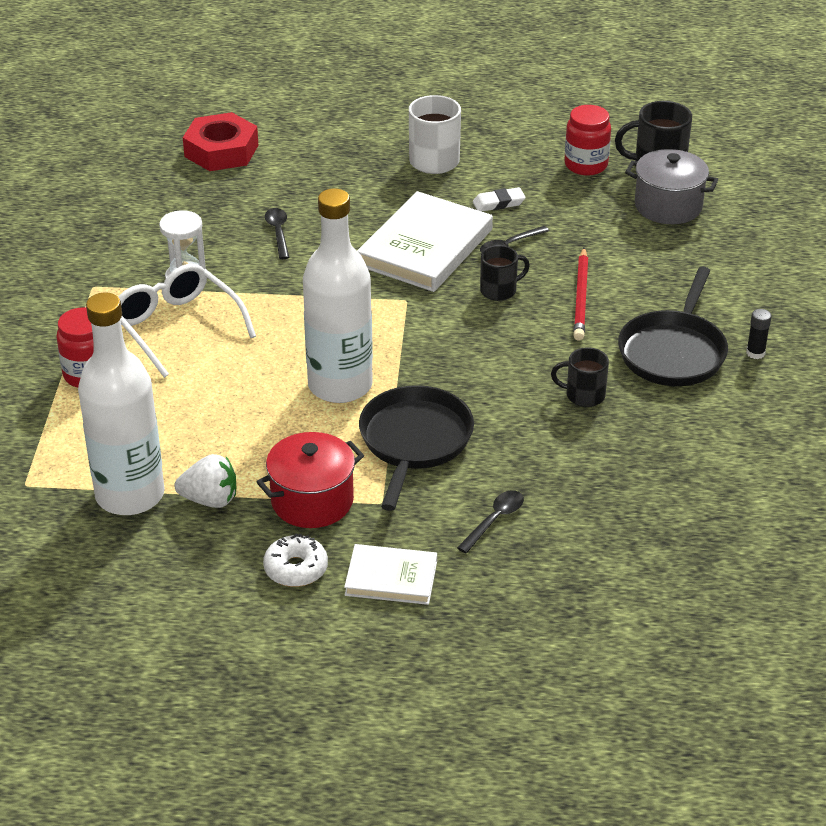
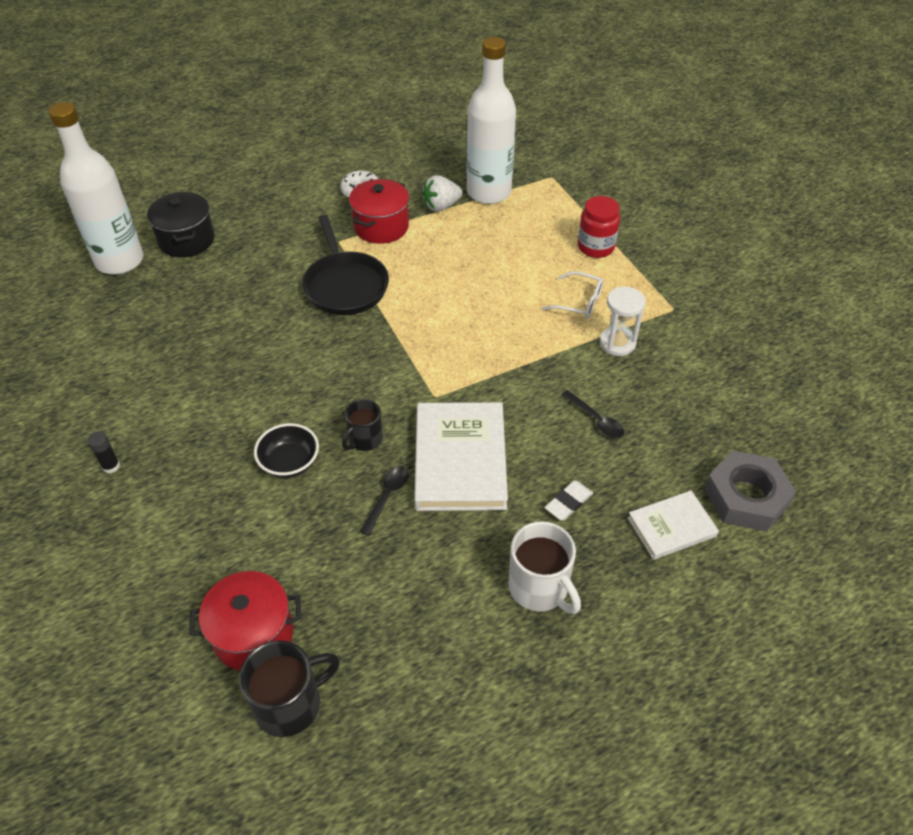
camera: 150 degrees right, 10 degrees up
white glasses [118,264,256,378] -> white glasses [542,271,604,319], size x0.60
red nut [183,112,258,171] -> grey nut [704,451,797,532]
white bottle [303,188,373,403] -> white bottle moved to [49,102,144,275]
white book [344,544,437,605] -> white book moved to [628,491,719,560]
black spoon [457,490,524,553] -> none
white eraser [473,187,526,212] -> white eraser moved to [545,480,593,521]
black mug [551,347,609,407] -> none
red jar [564,105,611,175] -> none
red pencil [573,248,589,341] -> black bowl [254,423,319,478]
black pan [618,267,728,386] -> none
grey pot [625,149,718,224] -> red pot [189,571,301,670]
none -> black pot [147,192,215,258]

